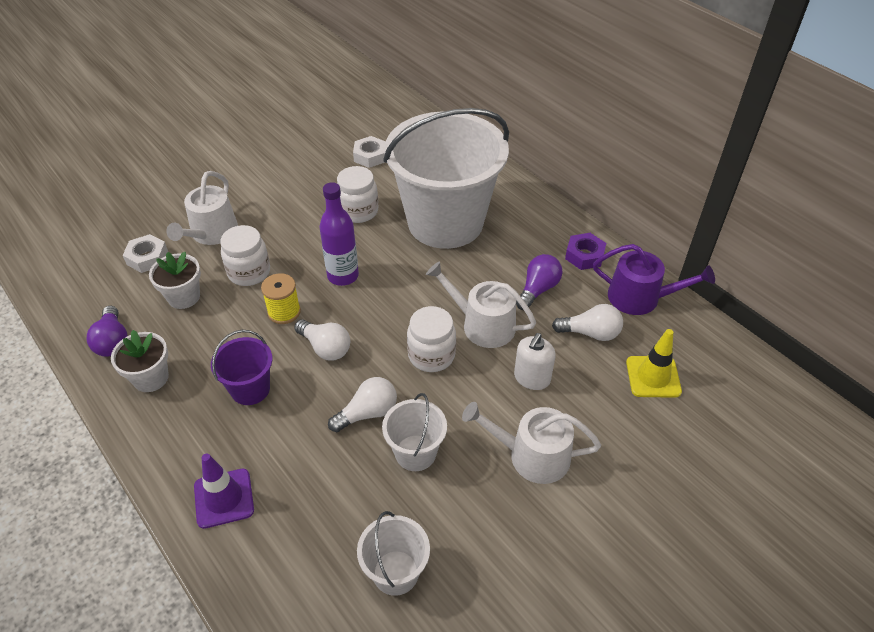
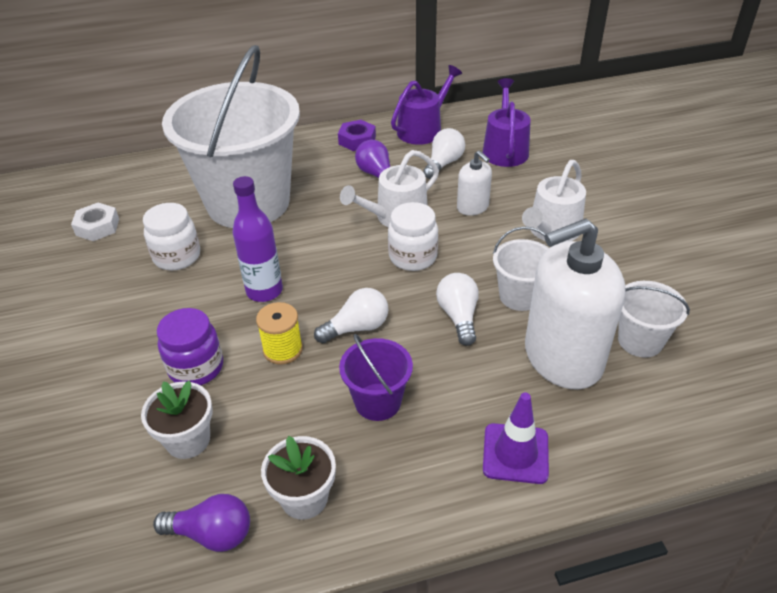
camera: 65 degrees left, 5 degrees down
white nut [123,234,168,273] -> none
white watering can [166,171,238,245] -> none
white jar [220,225,270,286] -> purple jar [157,308,223,385]
yellow traffic cone [626,329,682,398] -> purple watering can [482,78,531,167]
none -> white soap dispenser [525,218,626,389]

